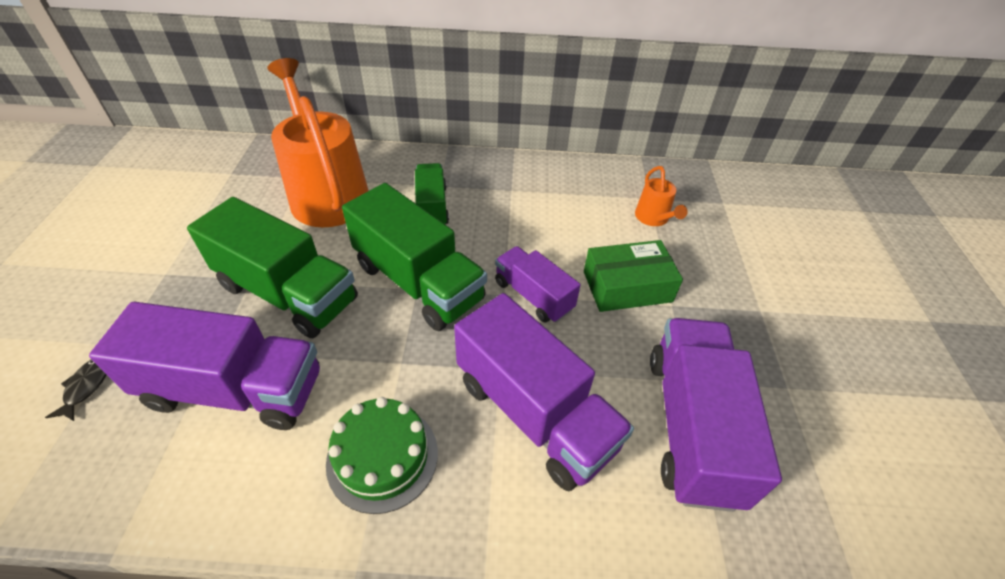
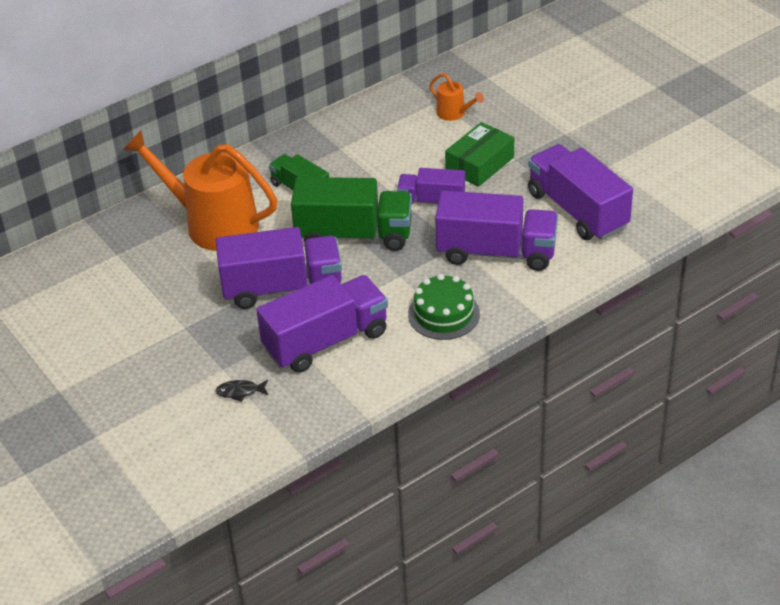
camera: 35 degrees left, 5 degrees down
black fish [45,359,107,421] -> black fish turned 60 degrees counterclockwise [215,380,268,402]
green truck [187,197,358,338] -> purple truck [215,227,342,309]

